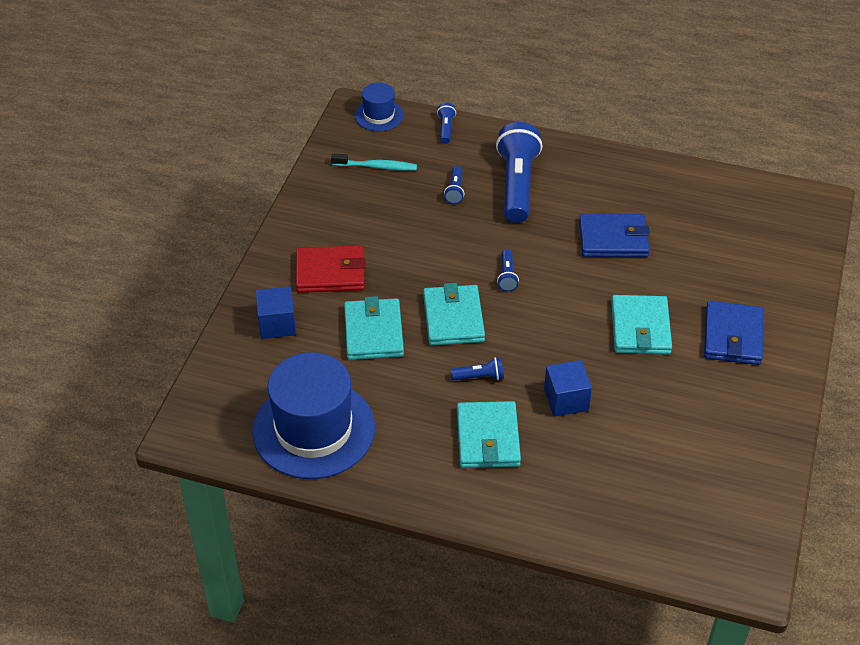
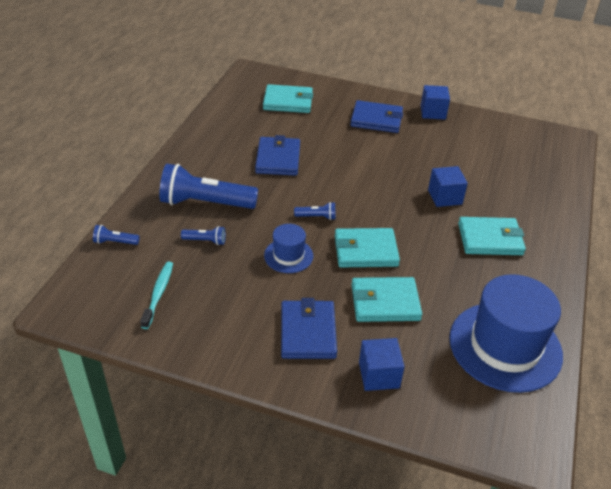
camera: 90 degrees left, 5 degrees down
red wallet [296,245,366,293] -> blue wallet [281,298,337,359]
blue hat [355,83,404,131] -> blue hat moved to [264,224,313,273]
blue flashlight [451,357,504,380] -> none
turquoise wallet [611,295,672,354] -> turquoise wallet moved to [263,84,313,113]
none -> blue cube [421,85,450,120]

